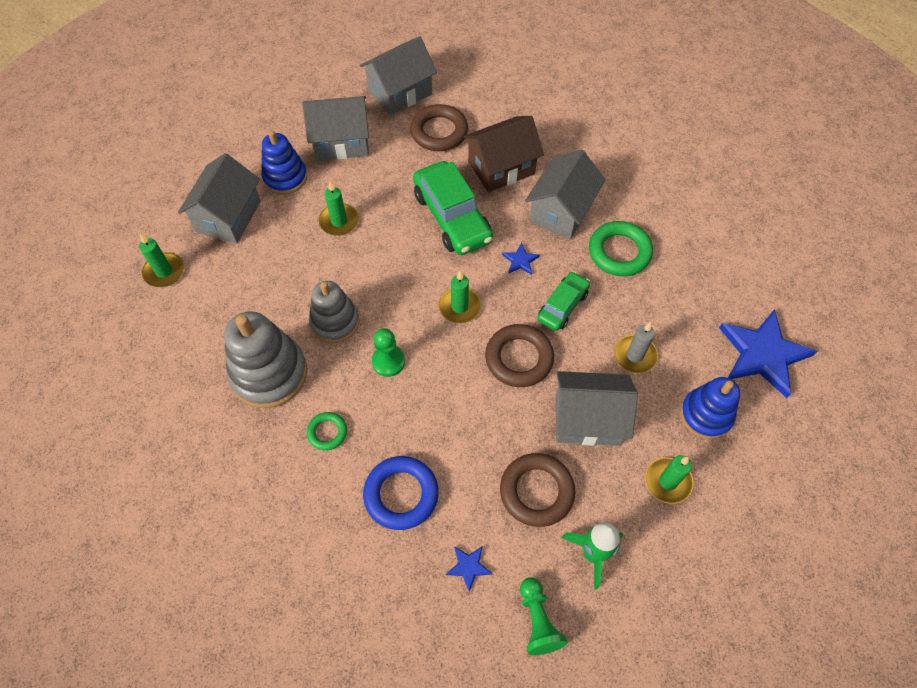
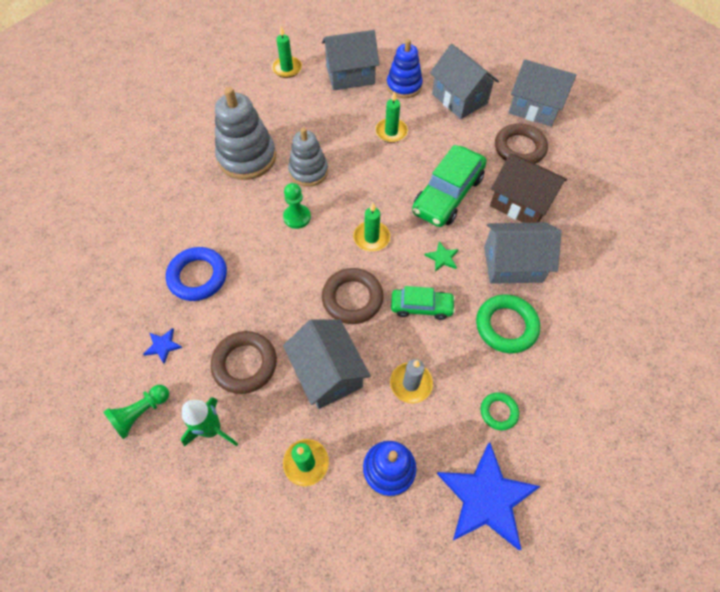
camera: 60 degrees right, 0 degrees up
green ring [307,412,347,451] -> green ring moved to [481,392,519,430]
blue star [502,242,540,275] -> green star [425,241,459,272]

